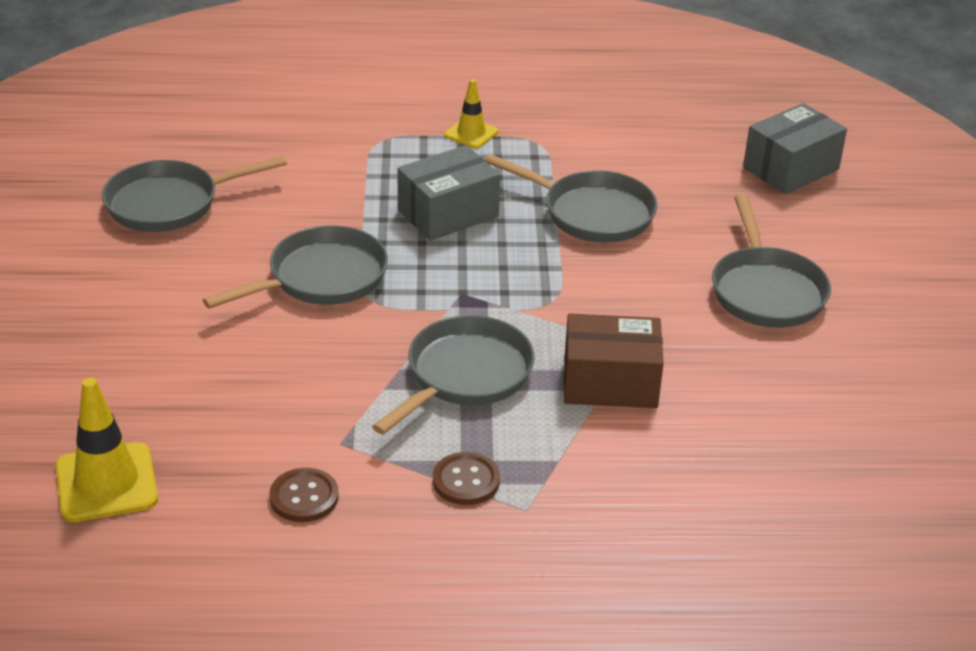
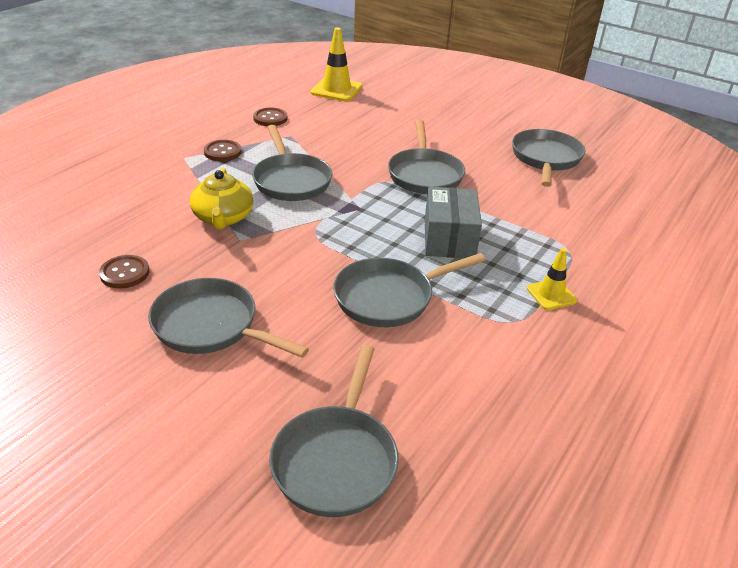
camera: 125 degrees right, 0 degrees up
brown box [564,313,664,408] -> yellow teapot [190,168,254,230]
grey box [743,103,847,194] -> grey pan [269,345,399,517]
none -> brown button [99,255,150,289]

